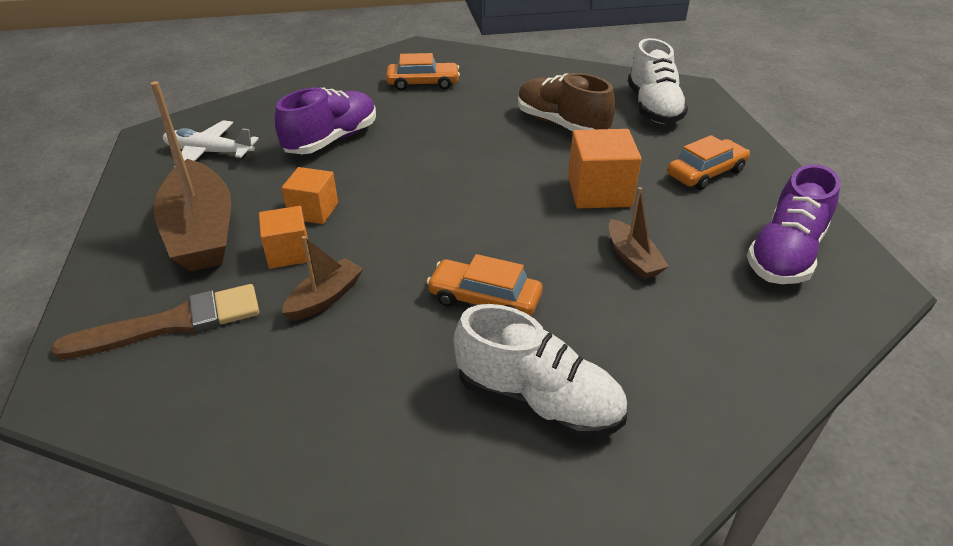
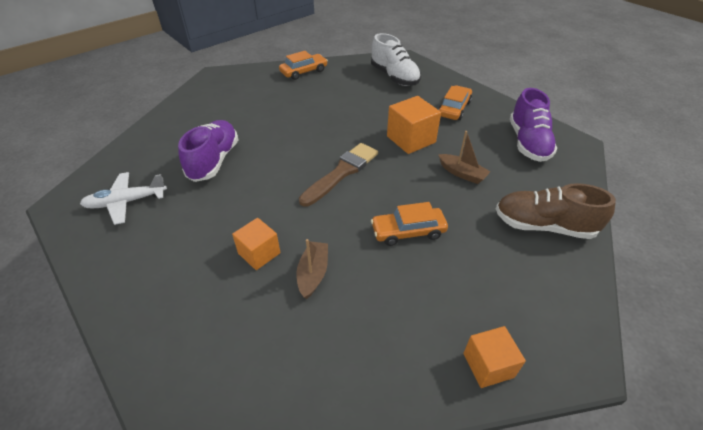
camera: 30 degrees left, 5 degrees up
brown brush [51,284,260,359] -> brown brush moved to [299,143,378,207]
brown boat [151,81,231,272] -> none
orange cube [282,167,338,224] -> orange cube moved to [463,326,526,388]
orange car [386,53,460,91] -> orange car moved to [279,51,328,80]
white shoe [454,304,627,438] -> none
brown shoe [518,73,616,131] -> brown shoe moved to [496,183,616,239]

